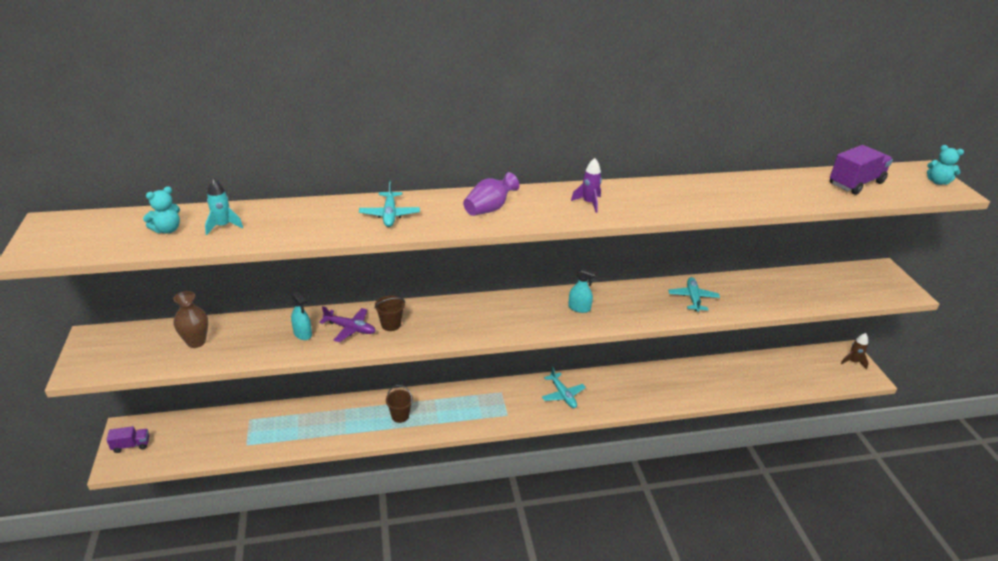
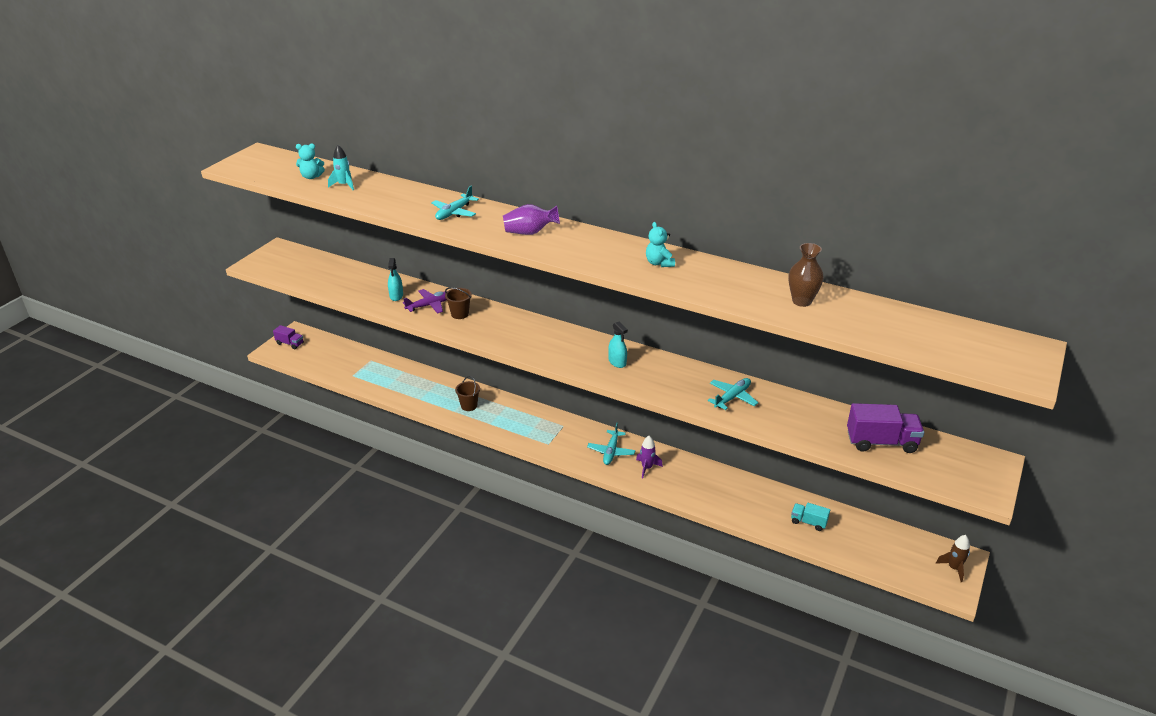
camera: 40 degrees right, 0 degrees up
brown vase [173,291,208,348] -> brown vase moved to [789,243,824,307]
purple plane [319,306,376,342] -> purple plane turned 90 degrees counterclockwise [403,289,447,314]
purple rocket [571,158,602,213] -> purple rocket moved to [636,436,663,478]
purple truck [830,145,893,195] -> purple truck moved to [847,403,924,453]
turquoise teddy bear [927,145,964,185] -> turquoise teddy bear moved to [646,222,675,267]
none -> turquoise truck [791,503,830,531]

